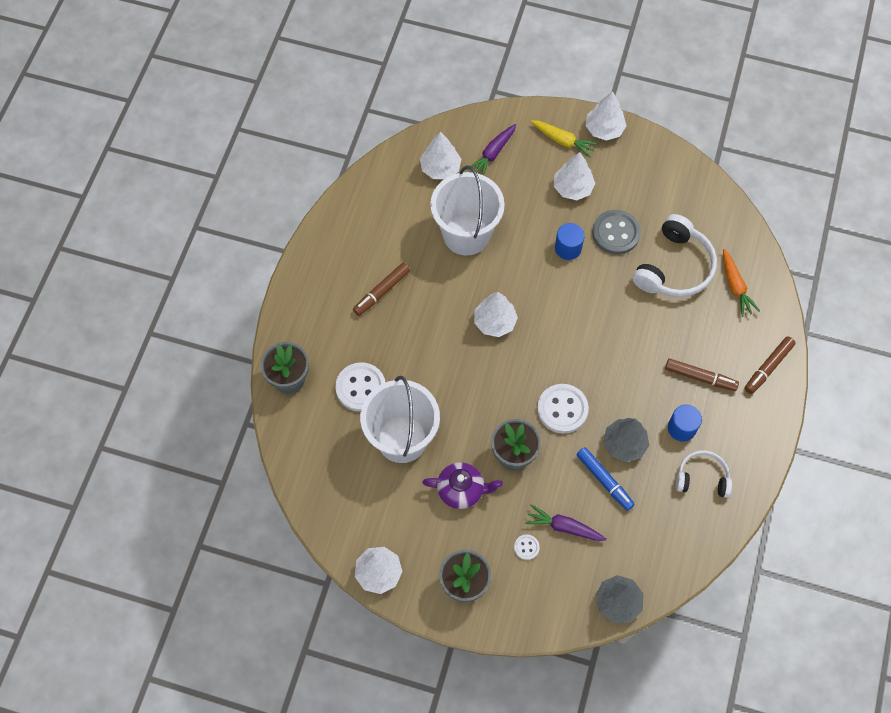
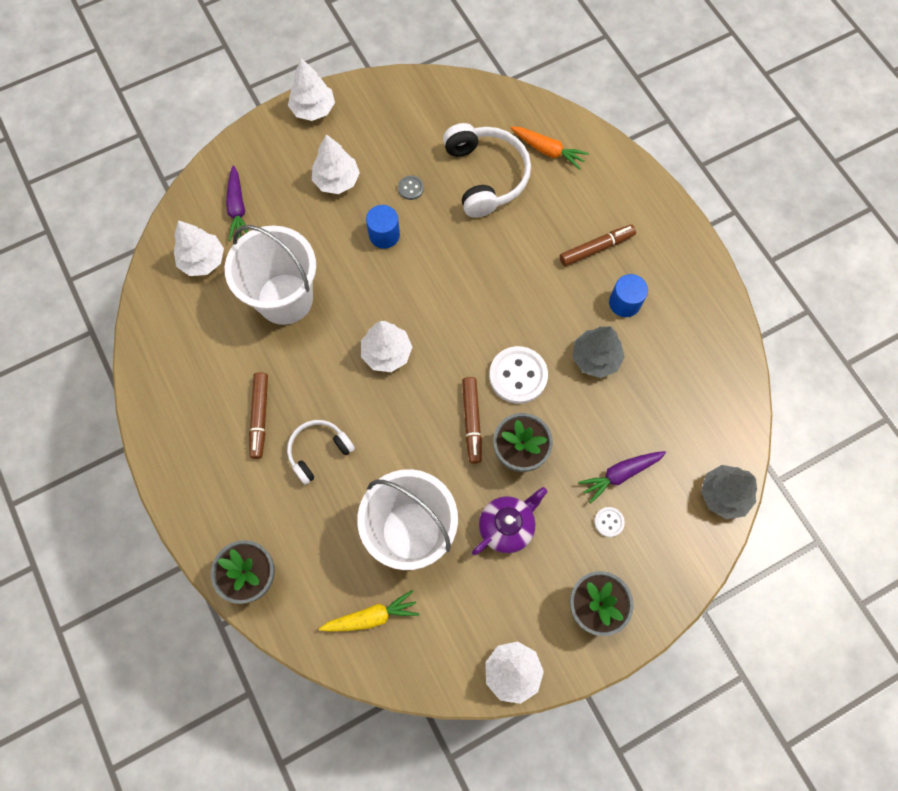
camera: 45 degrees left, 5 degrees up
white button [335,362,386,412] -> none
yellow carrot [531,120,598,158] -> yellow carrot moved to [319,590,419,632]
blue marker [576,447,635,511] -> none
grey button [592,210,641,254] -> grey button [398,176,424,200], size x0.48
white headphones [676,450,732,498] -> white headphones moved to [287,420,355,485]
brown marker [744,336,796,394] -> brown marker moved to [462,377,482,464]

